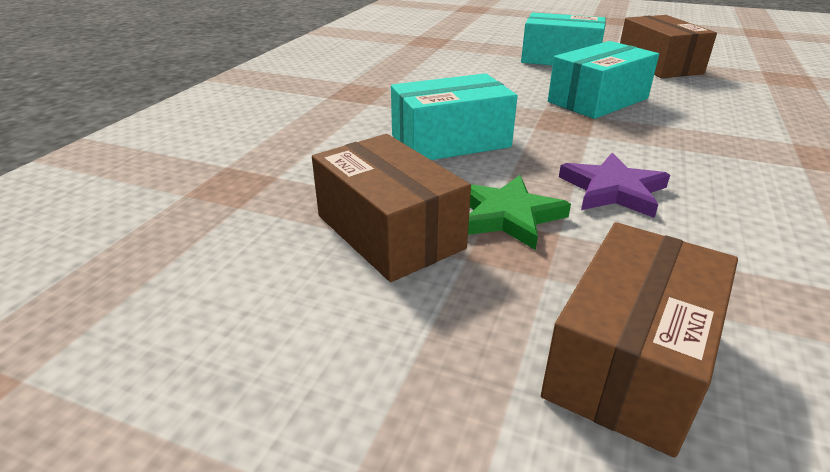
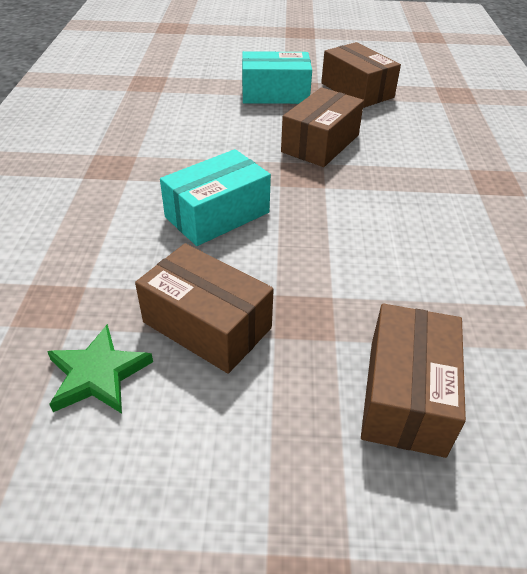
camera: 20 degrees left, 10 degrees up
green star [468,175,571,250] -> green star moved to [47,324,153,414]
turquoise box [548,41,659,119] -> brown box [281,87,364,167]
purple star [559,153,670,218] -> none

